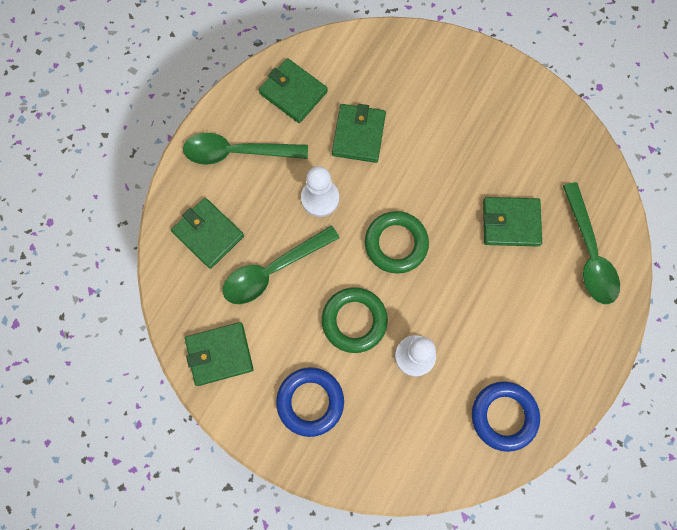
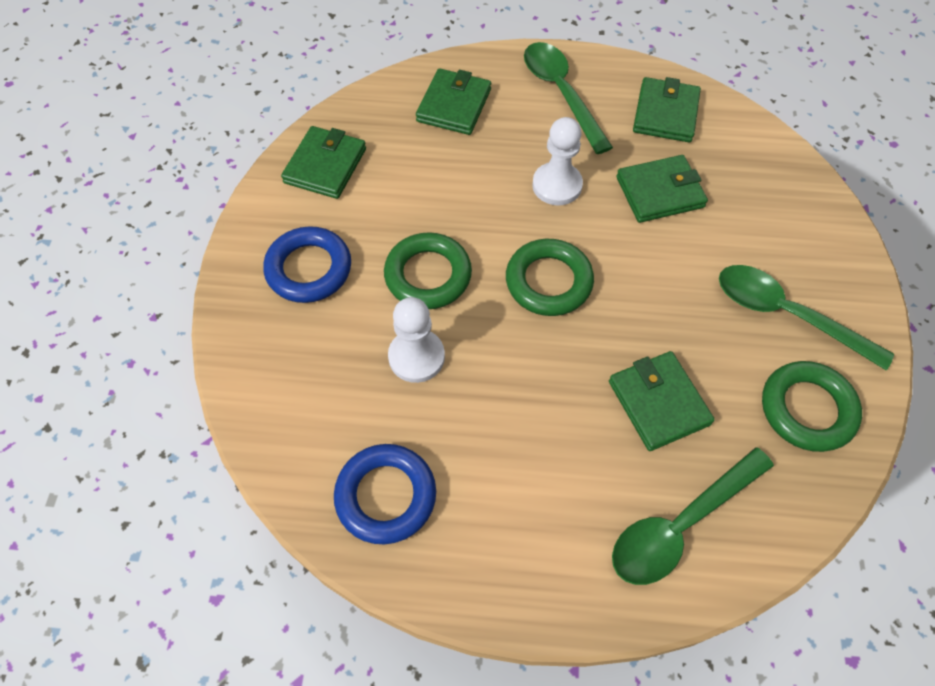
camera: 65 degrees right, 15 degrees down
green wallet [185,322,253,386] -> green wallet turned 60 degrees clockwise [281,126,366,199]
green spoon [223,225,340,304] -> green spoon moved to [719,265,894,370]
none -> green ring [762,361,862,452]

